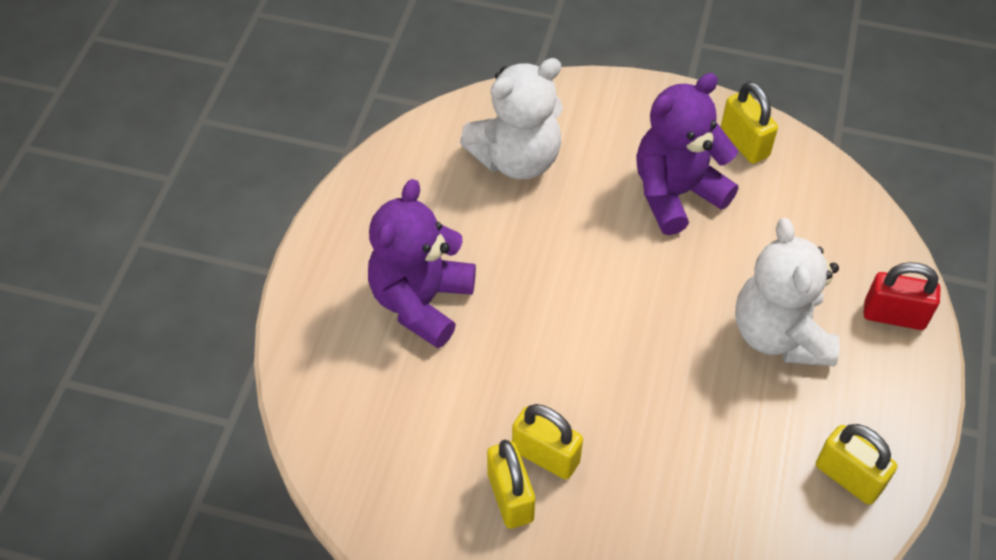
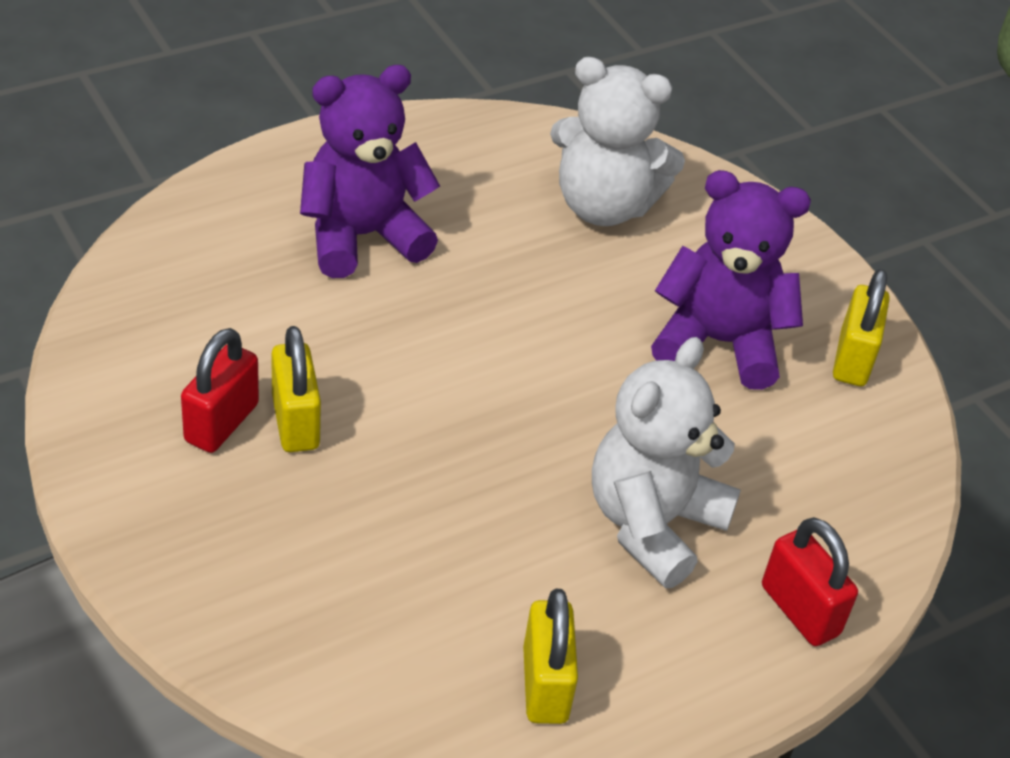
camera: 40 degrees right, 10 degrees down
yellow padlock [487,440,535,529] -> red padlock [181,328,259,453]

